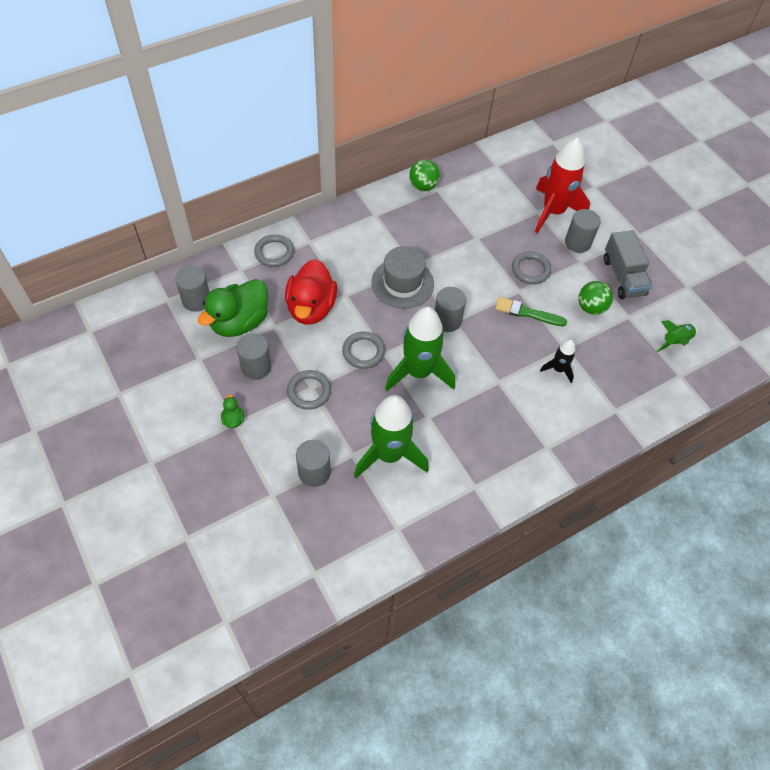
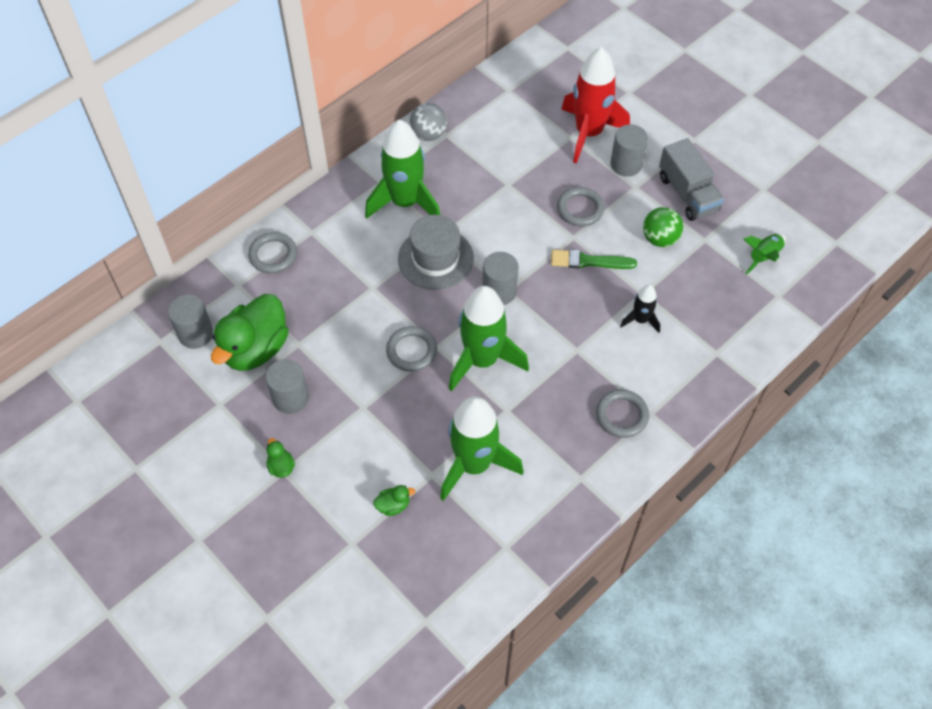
camera: 10 degrees left, 0 degrees up
red duck [285,259,337,325] -> none
grey ring [287,370,331,410] -> grey ring moved to [596,390,649,438]
grey cylinder [296,440,331,487] -> green duck [373,485,415,516]
green ball [409,160,440,191] -> grey ball [409,103,447,141]
none -> green rocket [365,119,440,219]

